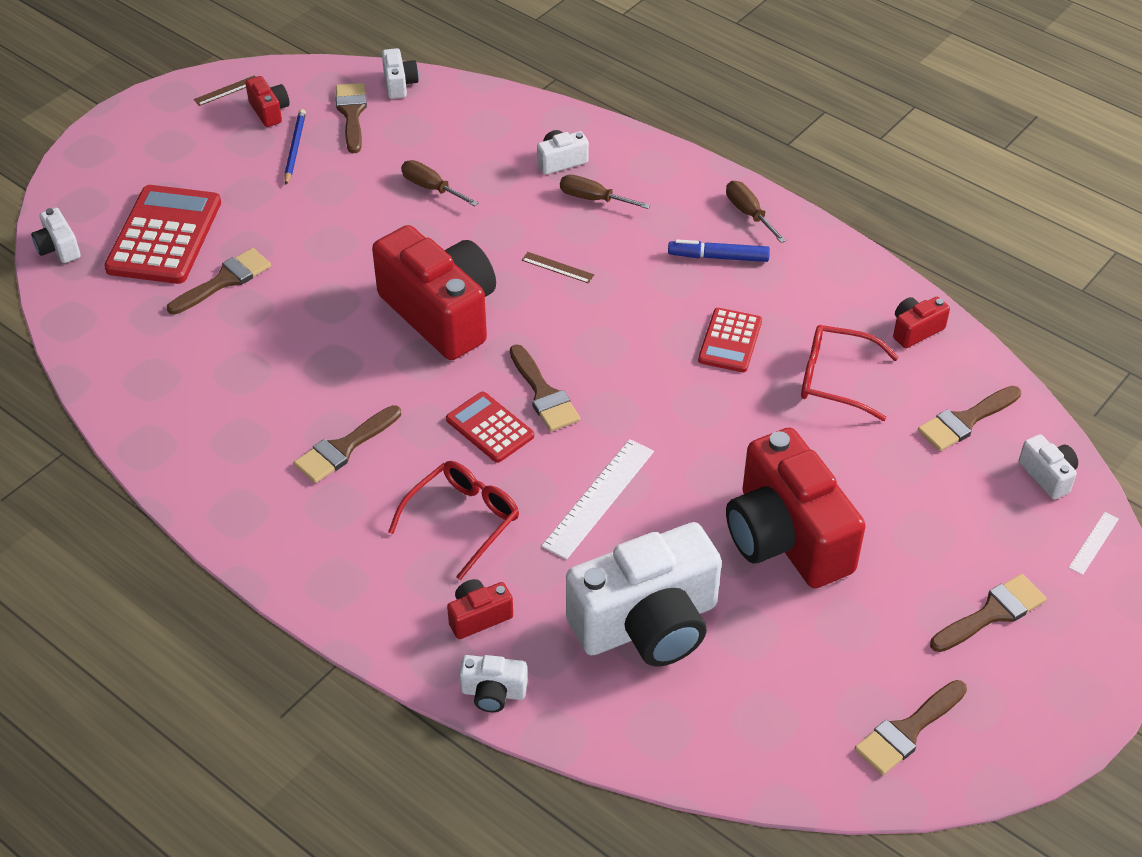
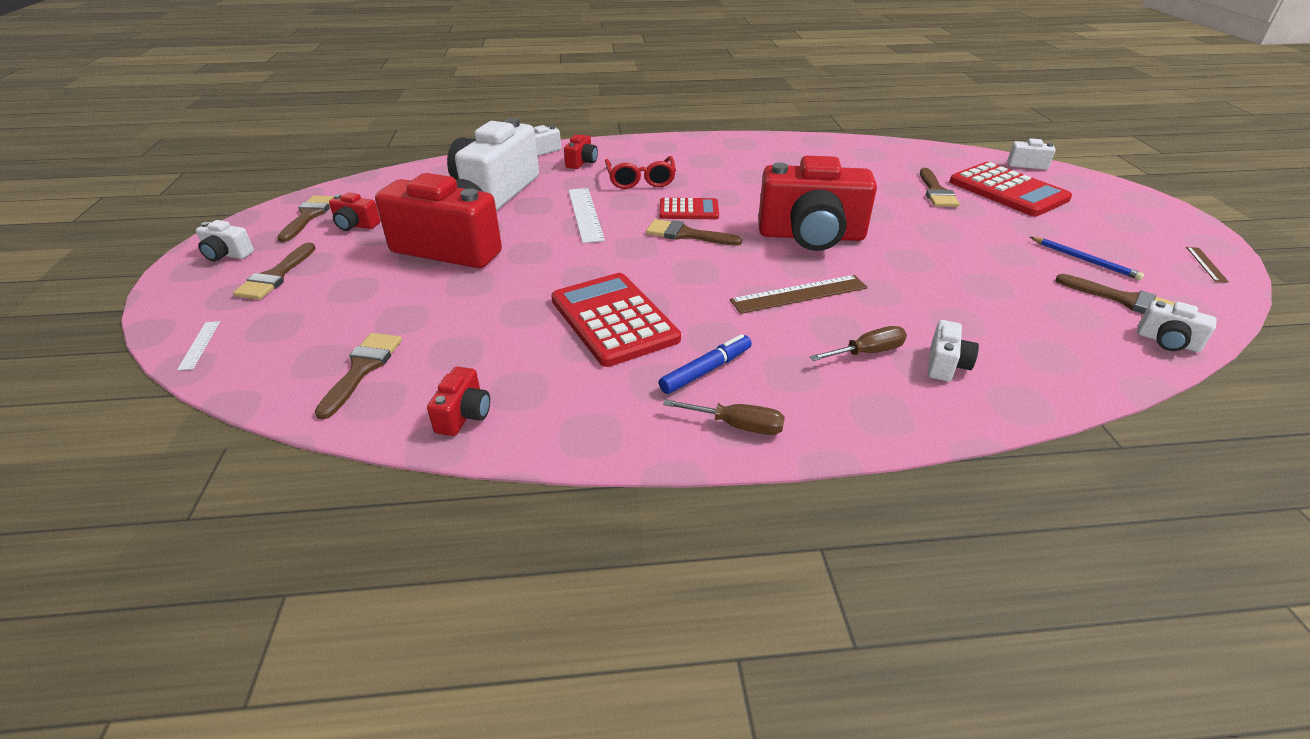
camera: 135 degrees right, 10 degrees down
red camera [245,76,290,127] -> red camera moved to [329,192,380,231]
brown brush [294,405,401,483] -> none
brown screwdriver [401,160,479,206] -> none
brown ruler [522,252,594,283] -> brown ruler [730,275,868,314], size x1.95
red calculator [698,308,762,372] -> red calculator [551,273,681,367], size x1.75
red glasses [801,325,899,421] -> none
white camera [1019,434,1078,500] -> white camera moved to [196,220,254,261]

